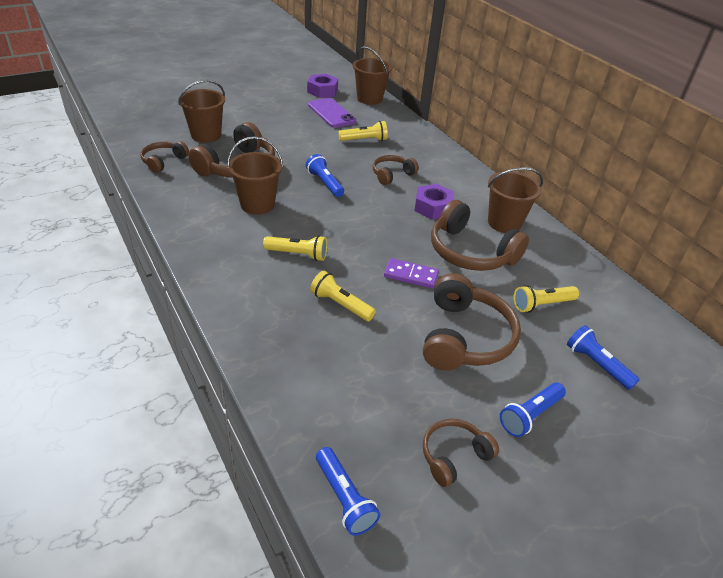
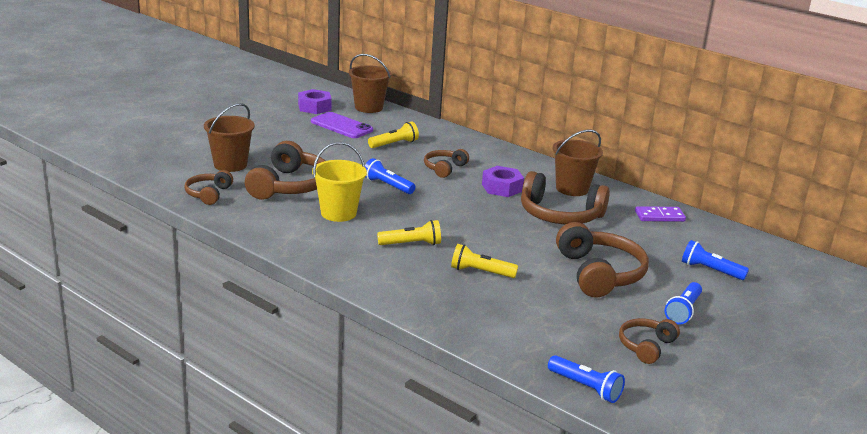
camera: 20 degrees left, 15 degrees down
brown bucket [227,136,283,215] -> yellow bucket [312,142,367,222]
purple domino [384,258,439,288] -> purple domino moved to [635,206,686,222]
yellow flashlight [514,285,579,313] -> none

